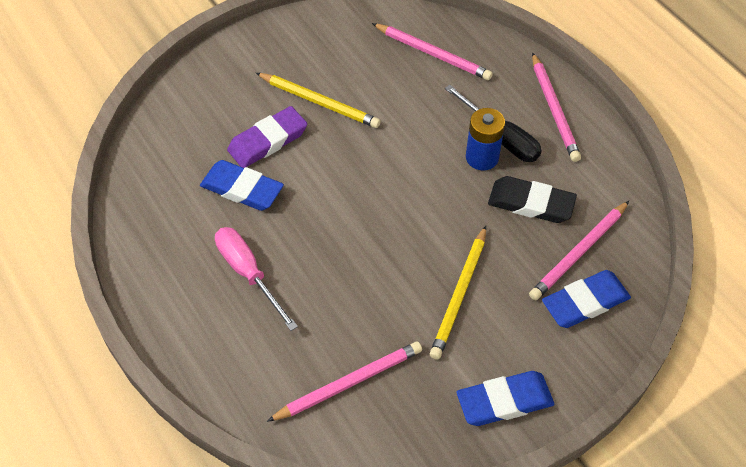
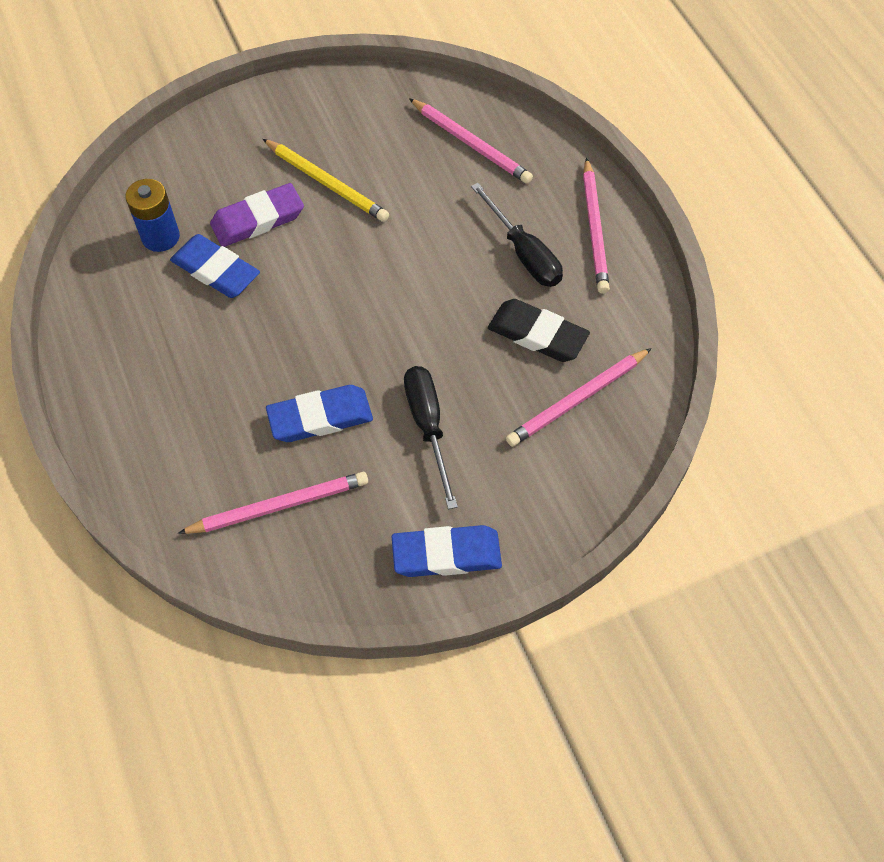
camera: 10 degrees right, 5 degrees up
pink screwdriver [215,227,298,331] -> none
yellow pencil [430,226,486,360] -> black screwdriver [404,366,458,509]
blue battery [466,108,505,171] -> blue battery moved to [125,179,180,252]
blue eraser [542,270,631,328] -> blue eraser moved to [266,385,373,442]

